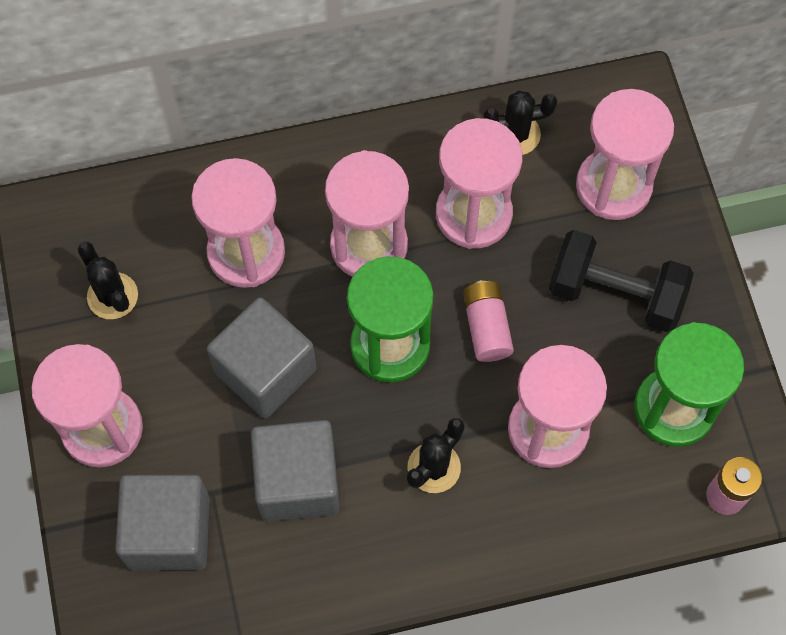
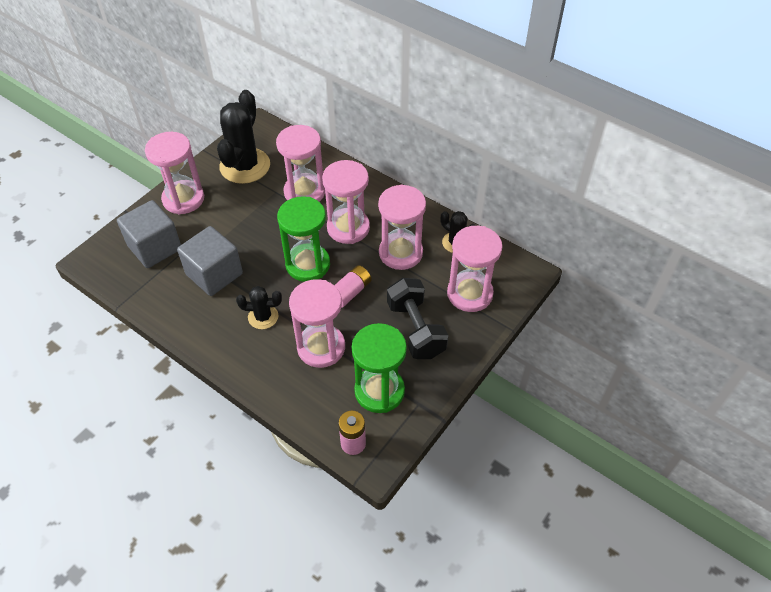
camera: 50 degrees right, 15 degrees down
black cactus [77,242,138,319] -> black cactus [217,90,270,184], size x1.94
grey cube [207,297,316,418] -> none

